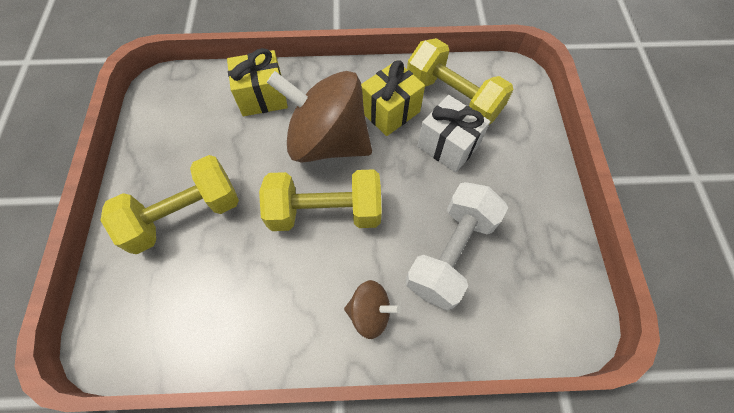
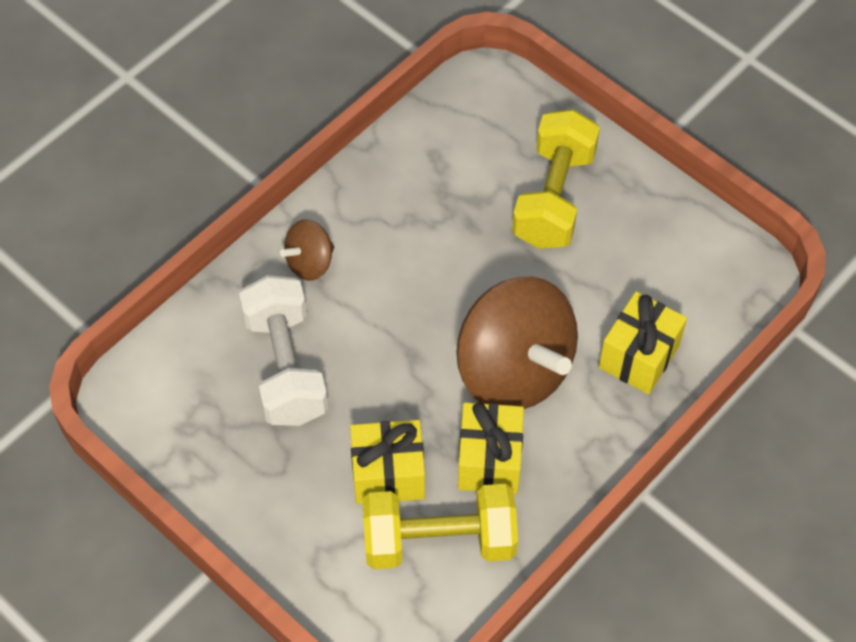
camera: 135 degrees right, 5 degrees down
yellow dumbbell [259,169,382,231] -> none
brown spinning top [267,71,372,163] -> brown spinning top turned 75 degrees clockwise [456,277,578,409]
white gift [417,95,490,173] -> yellow gift [350,420,425,504]

